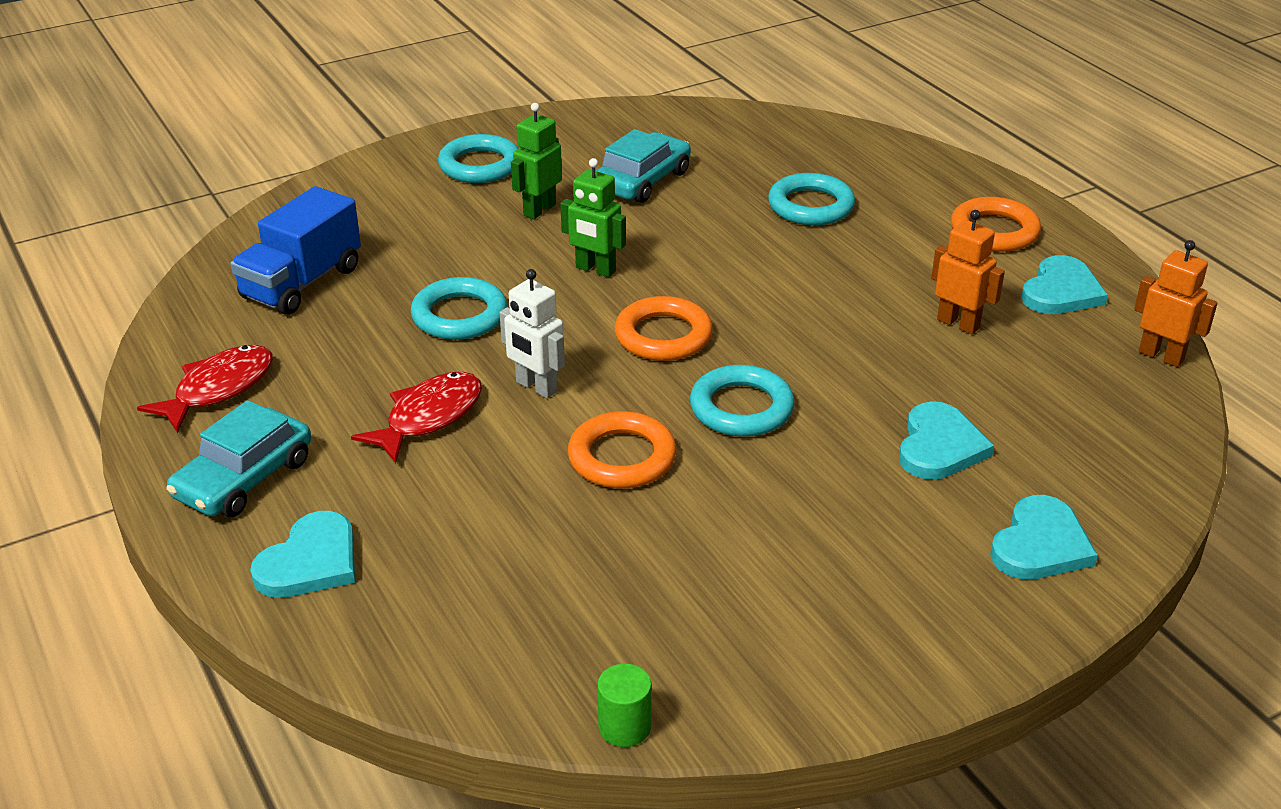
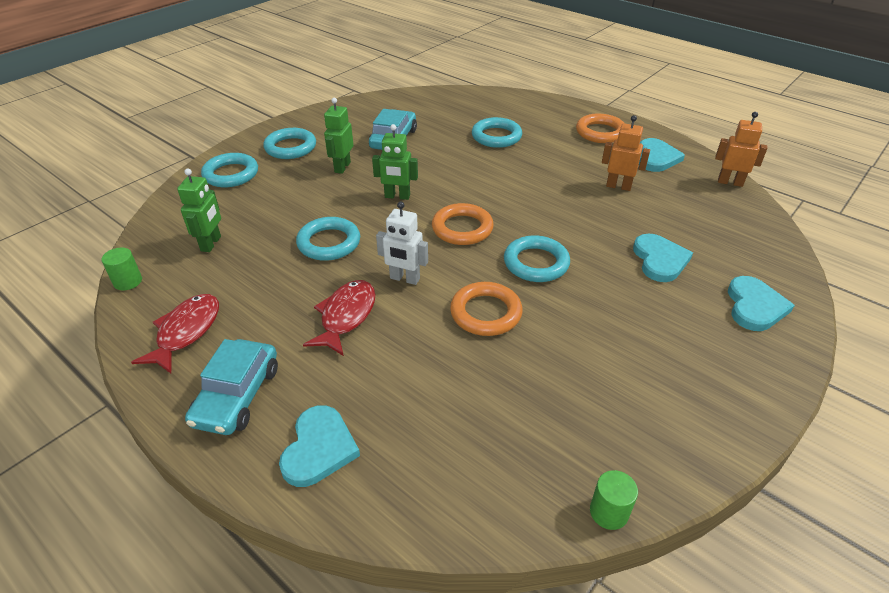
camera: 20 degrees left, 5 degrees up
blue truck [231,186,361,315] -> green robot [177,169,221,252]
none -> green cylinder [101,247,142,290]
none -> turquoise ring [201,153,258,187]

